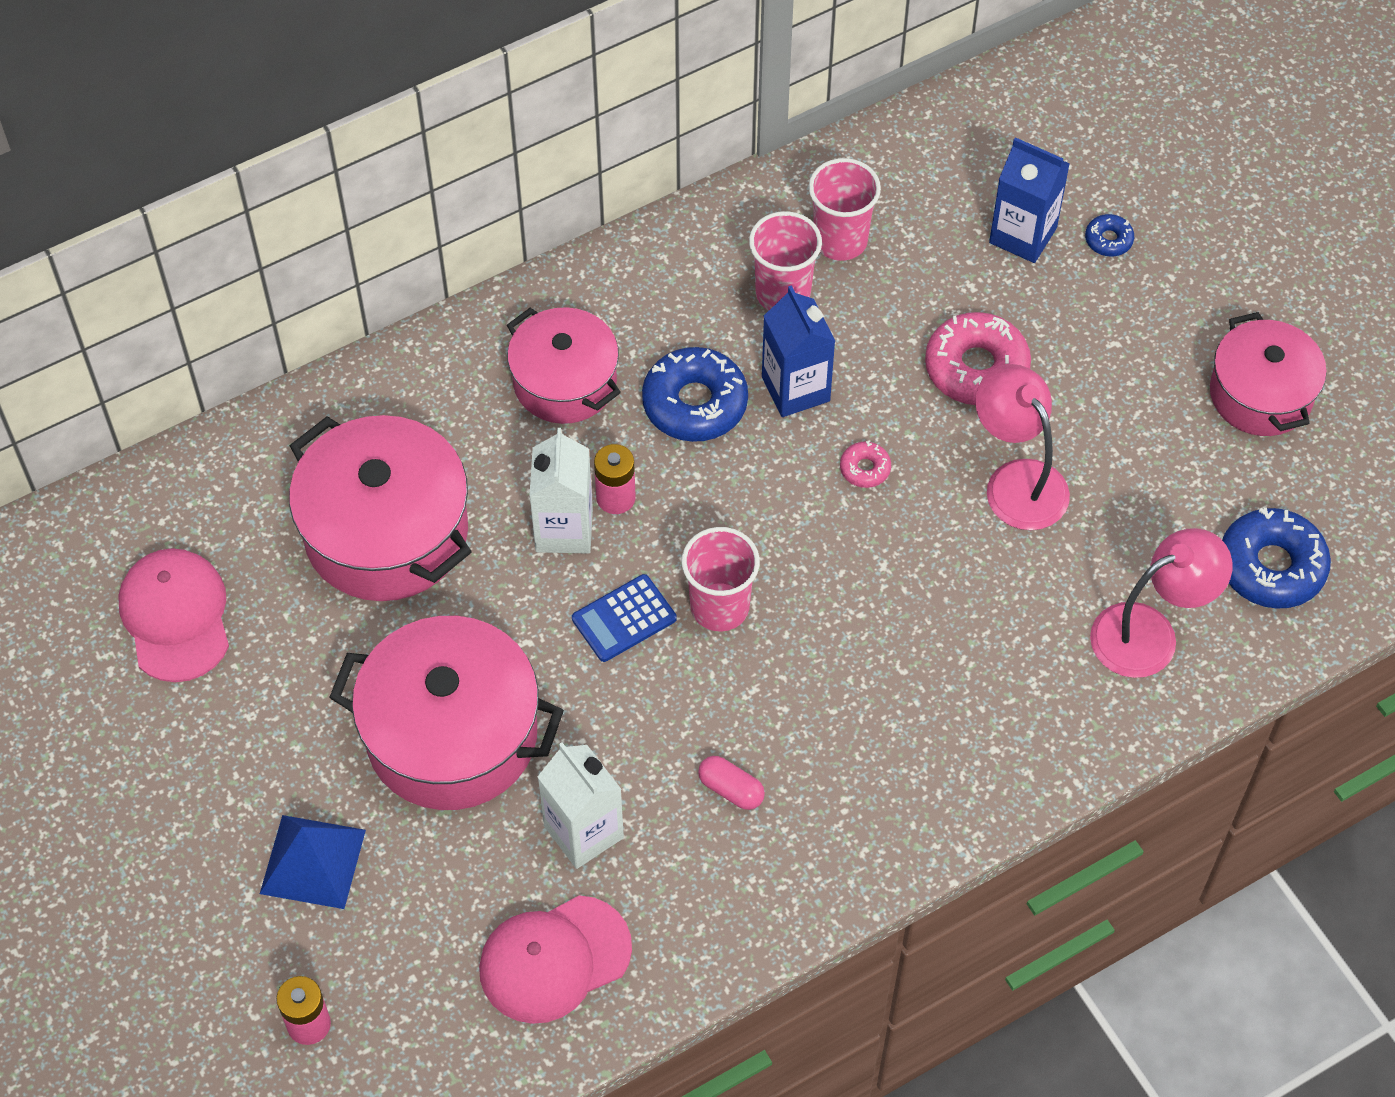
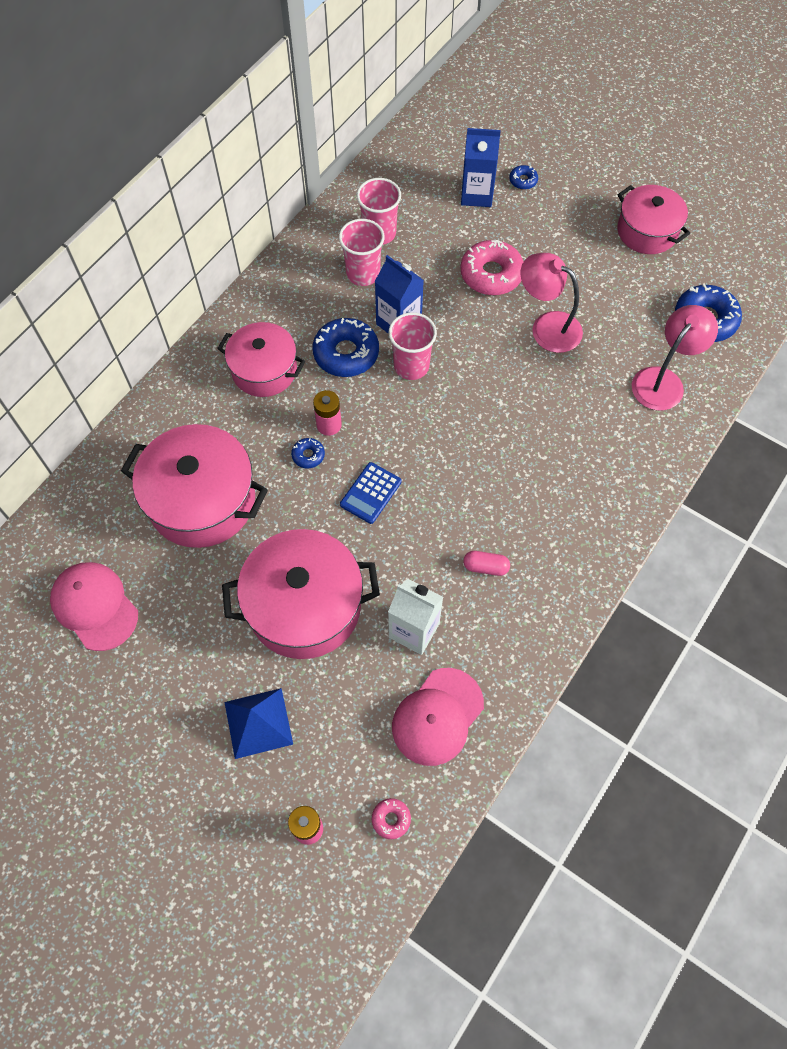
camera: 25 degrees left, 5 degrees up
white carton [529,428,593,554] -> blue donut [291,438,325,468]
pink cup [682,527,760,631] -> pink cup moved to [388,312,437,380]
pink donut [840,441,891,488] -> pink donut moved to [372,798,411,839]

